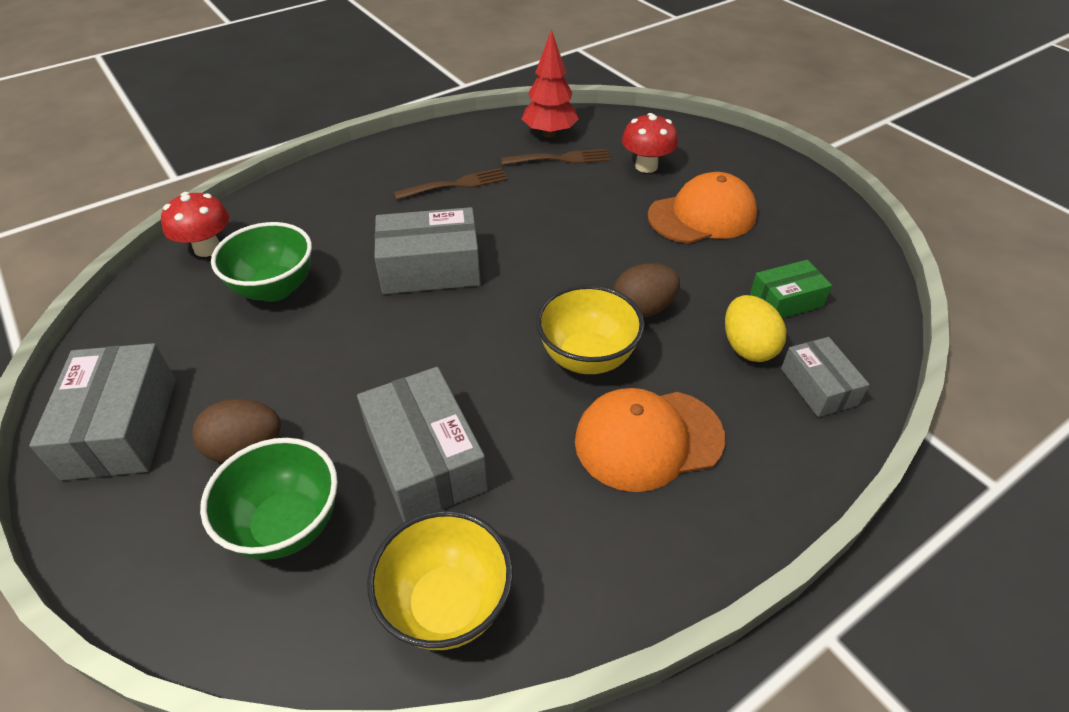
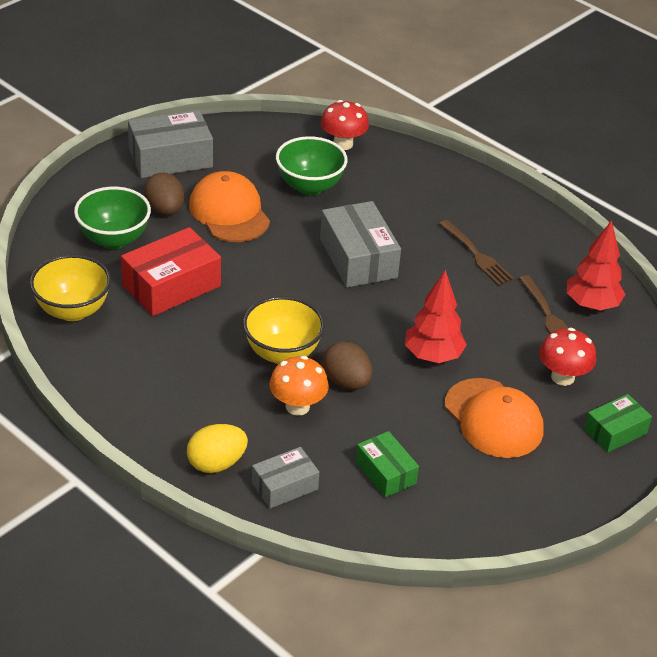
camera: 75 degrees right, 5 degrees down
grey box [357,367,488,522] -> red box [121,227,221,316]
orange cap [575,388,725,492] -> orange cap moved to [189,171,270,242]
yellow egg [725,295,787,362] -> yellow egg moved to [187,424,248,473]
none -> orange mushroom [269,356,329,416]
none -> red tree [405,270,467,363]
none -> green box [584,394,652,453]

